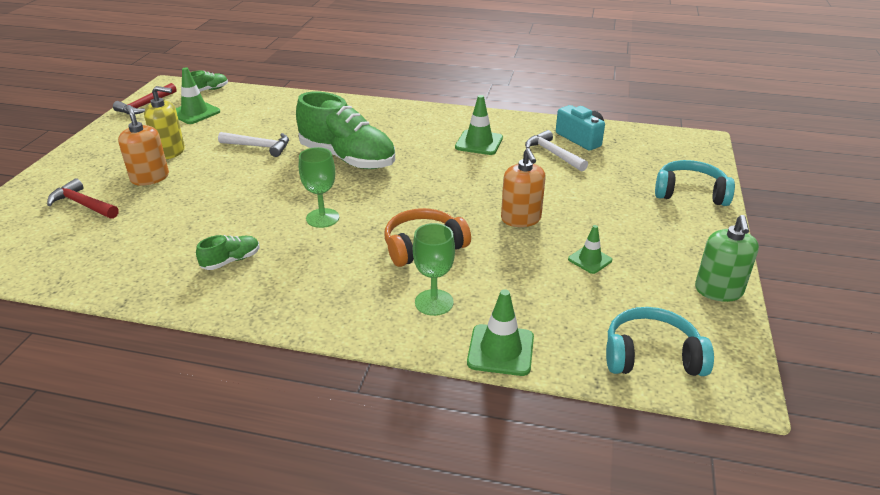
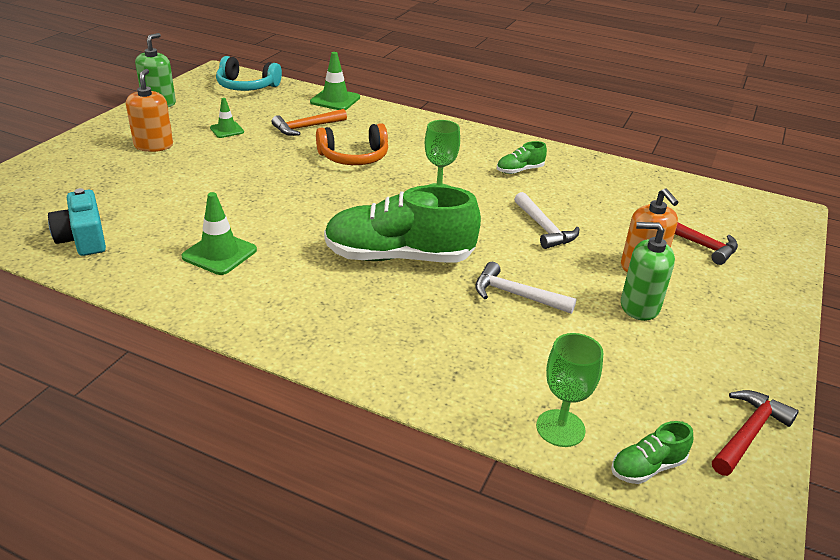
camera: 170 degrees left, 0 degrees up
yellow soap dispenser [144,86,185,159] -> green soap dispenser [621,222,675,321]
green traffic cone [176,67,220,124] -> none
green shoe [296,92,395,169] -> green shoe turned 45 degrees counterclockwise [324,185,481,263]
green goblet [413,223,455,316] -> green goblet moved to [536,333,603,447]
orange soap dispenser [501,148,546,227] -> orange soap dispenser moved to [126,69,173,152]
white hammer [525,130,588,172] -> white hammer moved to [514,192,579,249]
turquoise headphones [655,160,735,206] -> none
none -> orange hammer [272,109,347,136]

